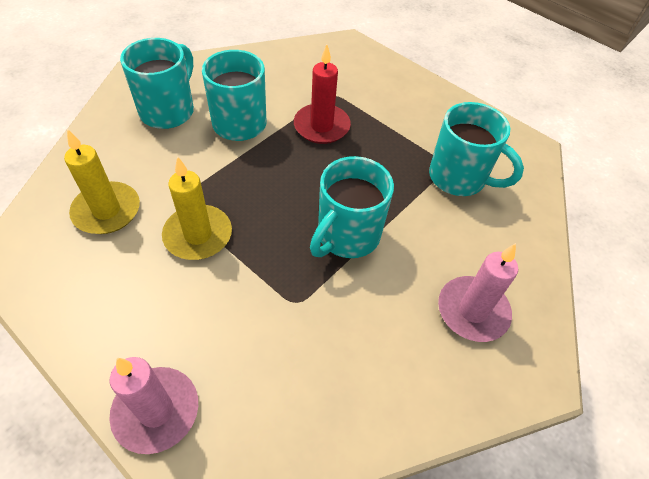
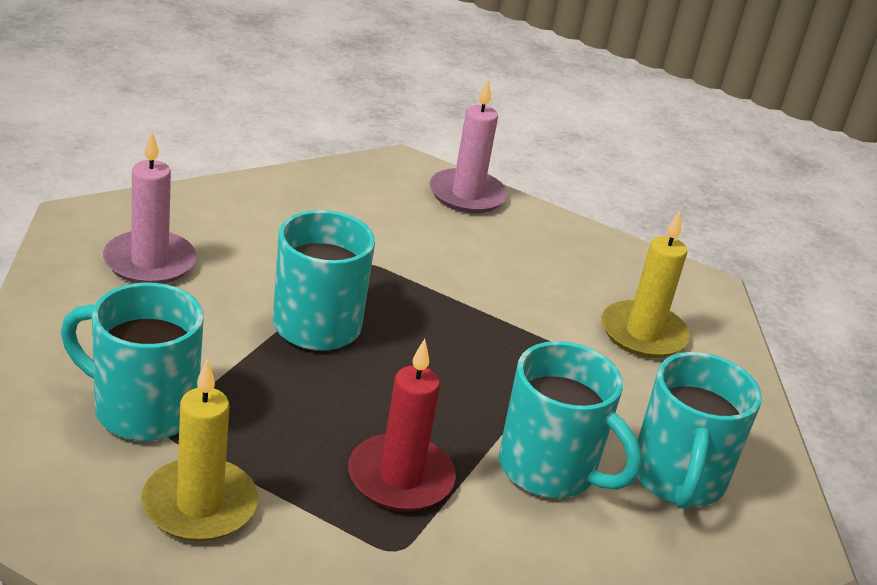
camera: 165 degrees right, 20 degrees down
yellow candle [162,156,232,260] -> yellow candle moved to [141,360,258,542]

